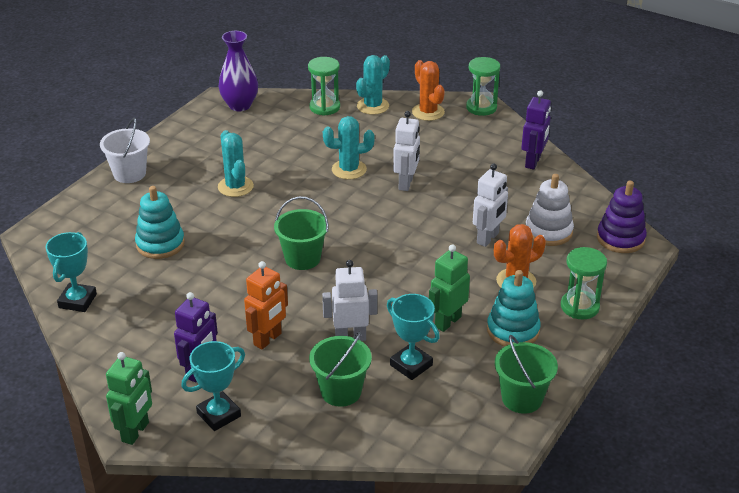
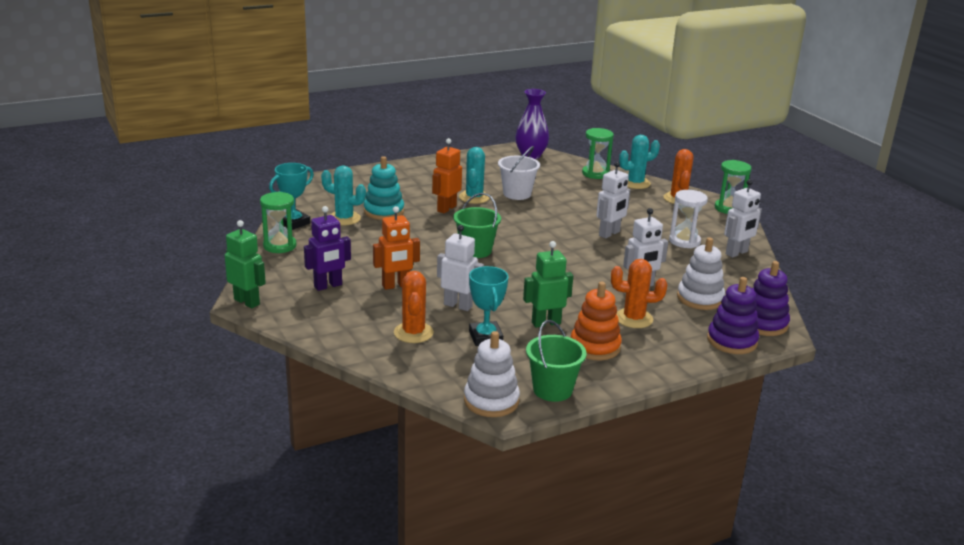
camera: 30 degrees right, 10 degrees down
white bucket [100,118,150,183] -> white bucket moved to [498,146,540,200]
green robot [106,352,152,445] -> green robot turned 105 degrees counterclockwise [225,220,266,308]
turquoise trophy [181,341,245,431] -> none
green bucket [309,331,372,407] -> orange cactus [394,271,434,343]
turquoise cactus [323,116,375,179] -> turquoise cactus moved to [321,165,366,225]
turquoise stacking toy [487,270,541,347] -> orange stacking toy [571,281,622,361]
purple robot [521,90,551,170] -> white robot [724,179,762,258]
green hourglass [561,247,607,319] -> green hourglass moved to [260,192,296,253]
none -> orange robot [432,138,462,214]
none -> white stacking toy [464,331,520,417]
none -> white hourglass [669,190,708,248]
none -> purple stacking toy [707,277,759,354]

